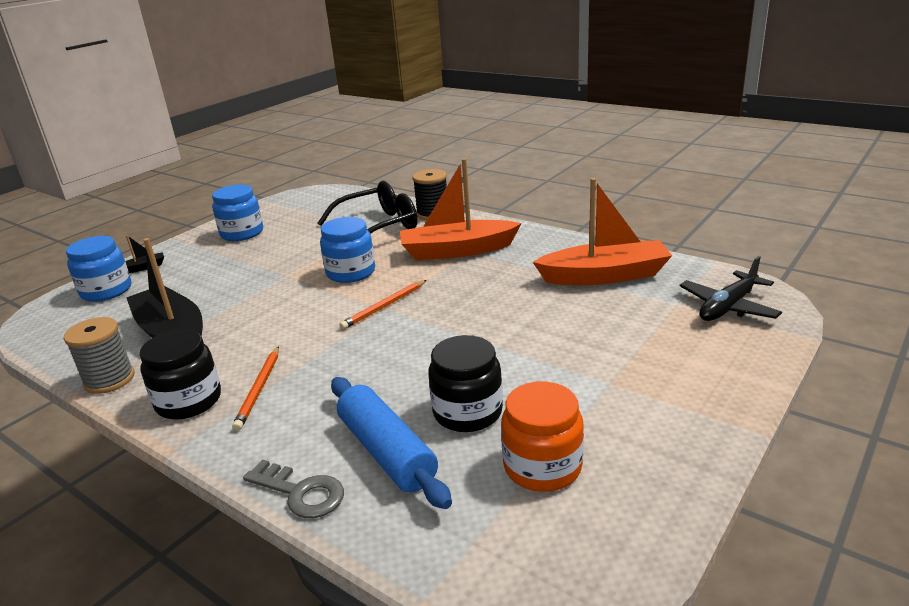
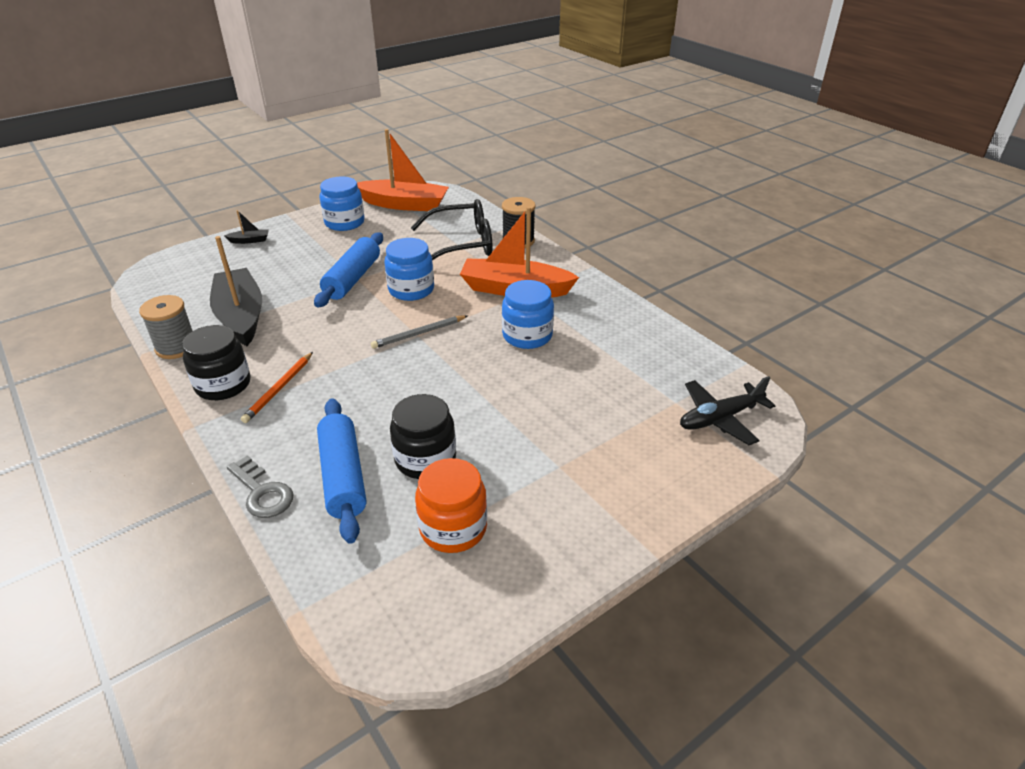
camera: 15 degrees right, 10 degrees up
blue jar [66,236,131,302] -> blue jar moved to [502,280,554,349]
orange pencil [339,280,427,330] -> grey pencil [371,315,468,349]
orange boat [533,178,672,285] -> orange boat moved to [357,129,449,211]
none -> blue rolling pin [314,232,383,307]

